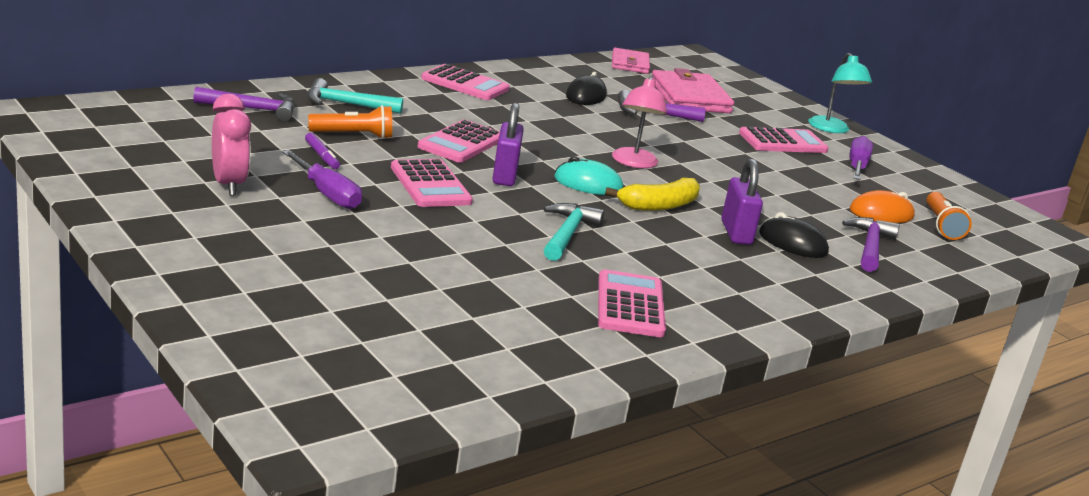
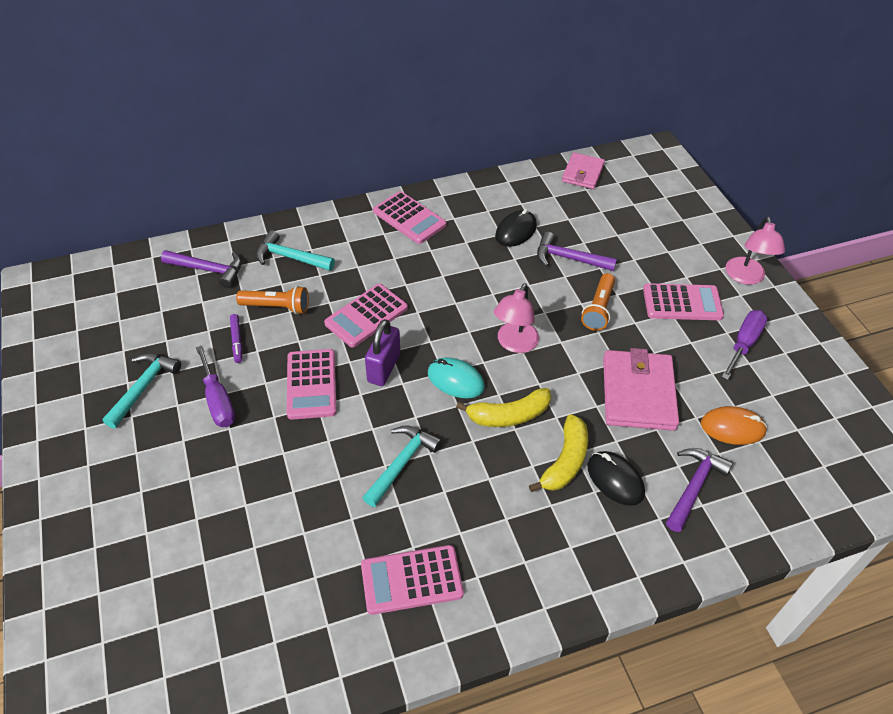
camera: 20 degrees right, 25 degrees up
pink clock [212,94,251,196] -> turquoise hammer [103,353,181,429]
pink calculator [598,269,666,337] -> pink calculator turned 120 degrees counterclockwise [361,545,464,615]
pink wallet [652,68,734,113] -> pink wallet moved to [603,348,679,431]
purple padlock [721,158,763,245] -> yellow banana [529,414,588,492]
turquoise lamp [809,53,872,133] -> pink lamp [726,217,785,285]
orange flashlight [926,192,972,240] -> orange flashlight moved to [581,273,615,331]

